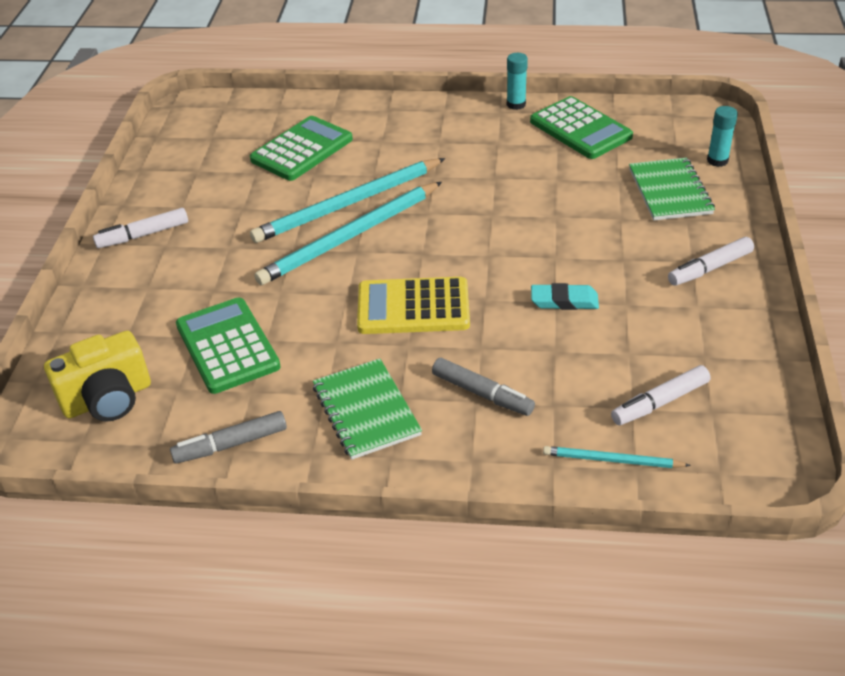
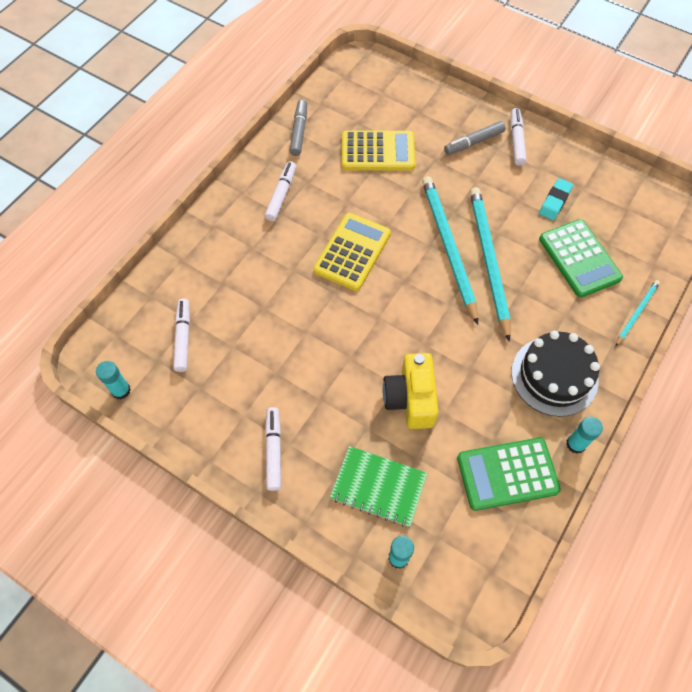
camera: 115 degrees right, 20 degrees up
yellow camera [44,331,151,422] -> yellow camera moved to [383,353,439,429]
green calculator [176,298,281,394] -> yellow calculator [342,130,415,171]
green notebook [313,358,422,460] -> white marker [265,161,296,221]
grey marker [432,358,535,416] -> grey marker moved to [444,121,506,155]
turquoise eraser [531,283,599,310] -> turquoise eraser moved to [539,178,573,220]
turquoise pencil [543,446,691,468] -> turquoise pencil moved to [615,280,660,347]
none -> turquoise glue stick [96,361,131,399]
none -> black cake [511,331,600,417]

